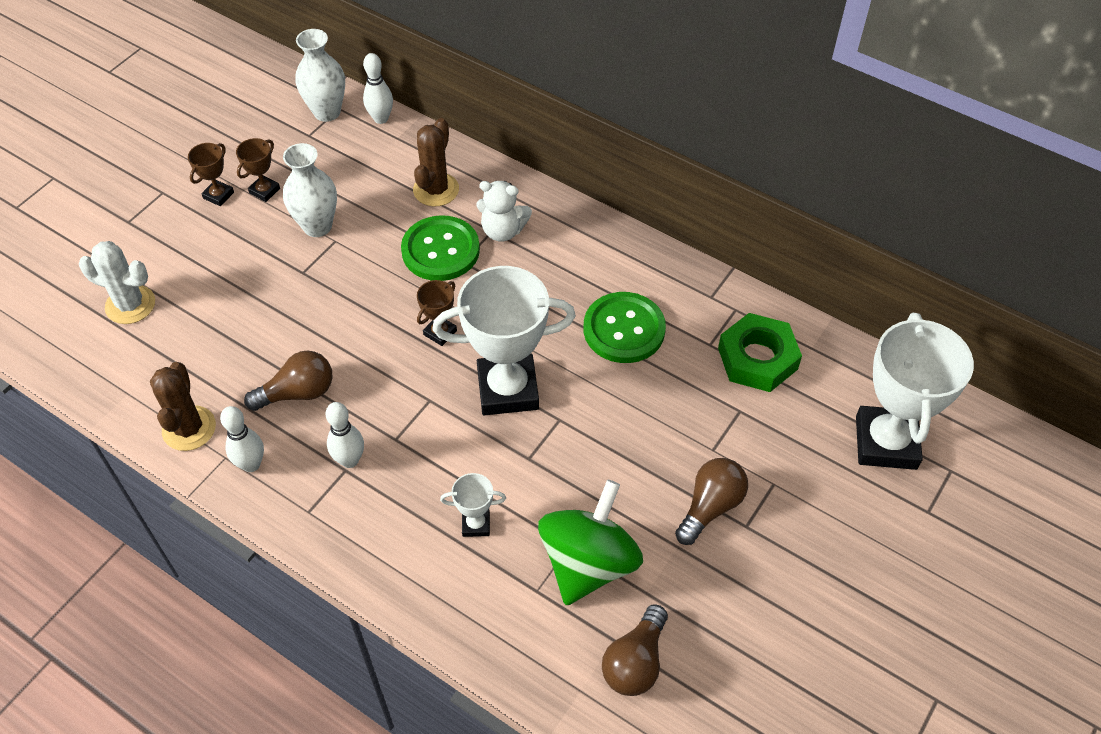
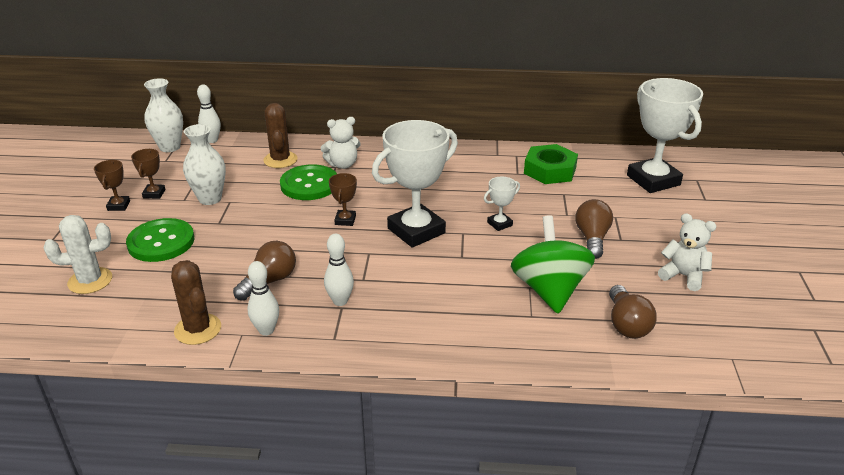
camera: 30 degrees left, 20 degrees down
white trophy [440,473,506,537] -> white trophy moved to [484,177,520,231]
green button [584,292,666,363] -> green button moved to [126,218,195,262]
none -> white teddy bear [658,213,717,291]

